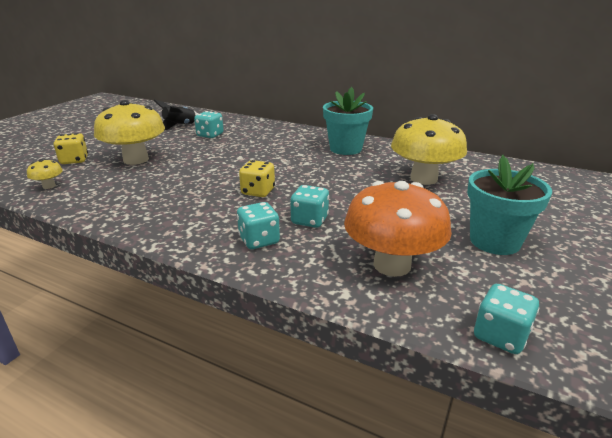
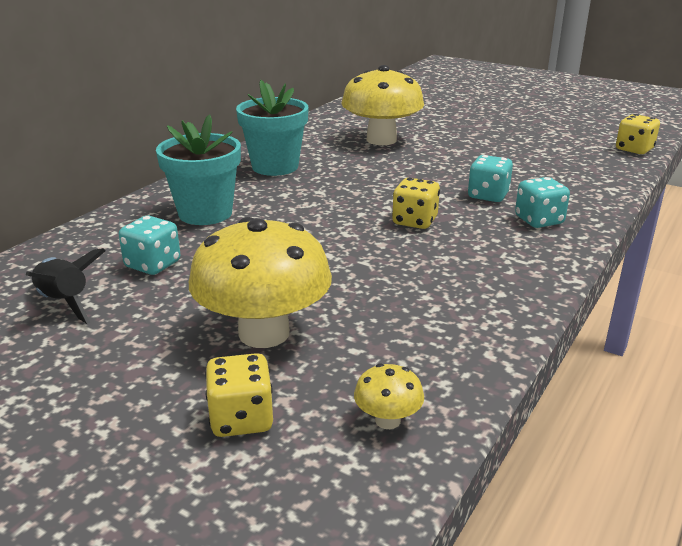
camera: 85 degrees left, 0 degrees up
orange mushroom [344,181,452,277] -> none
turquoise flower pot [467,154,552,255] -> turquoise flower pot moved to [156,114,241,225]
turquoise dice [474,284,540,354] -> yellow dice [616,114,660,154]

